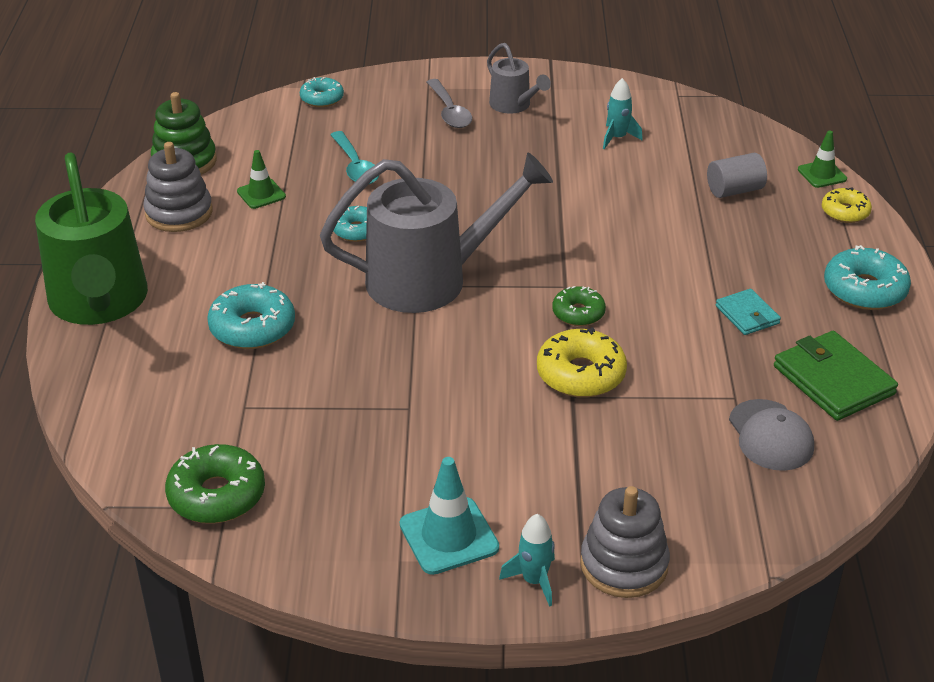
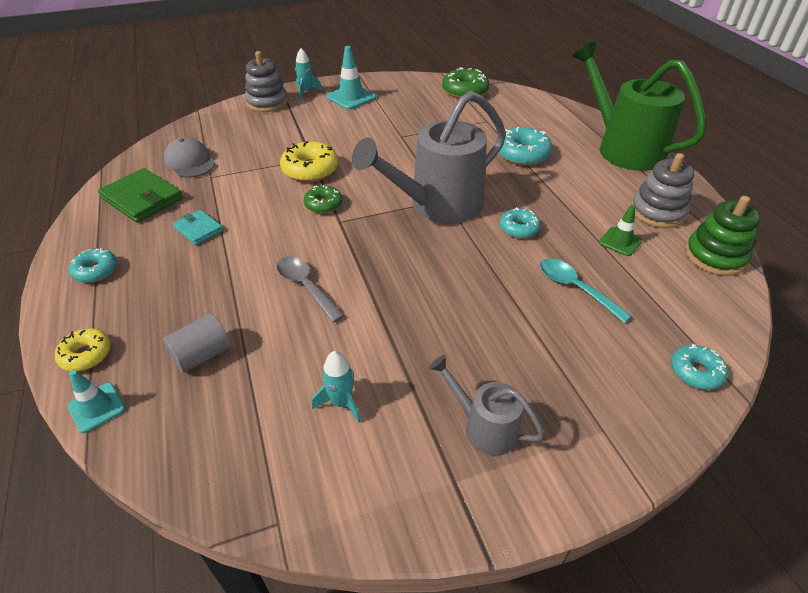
camera: 160 degrees right, 5 degrees up
grey spoon [427,79,472,128] -> grey spoon moved to [277,256,344,322]
green traffic cone [798,131,847,188] -> turquoise traffic cone [67,370,125,433]
turquoise donut [824,245,911,310] -> turquoise donut [69,248,117,283], size x0.62

